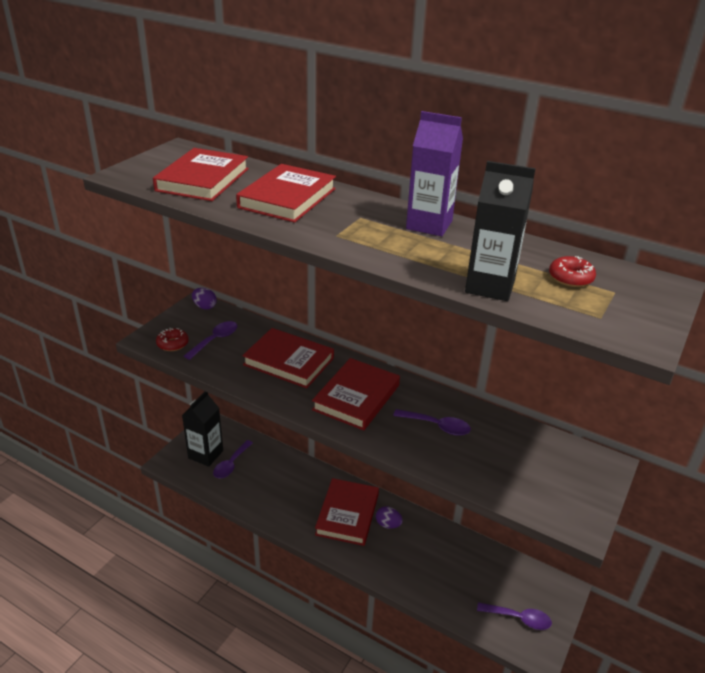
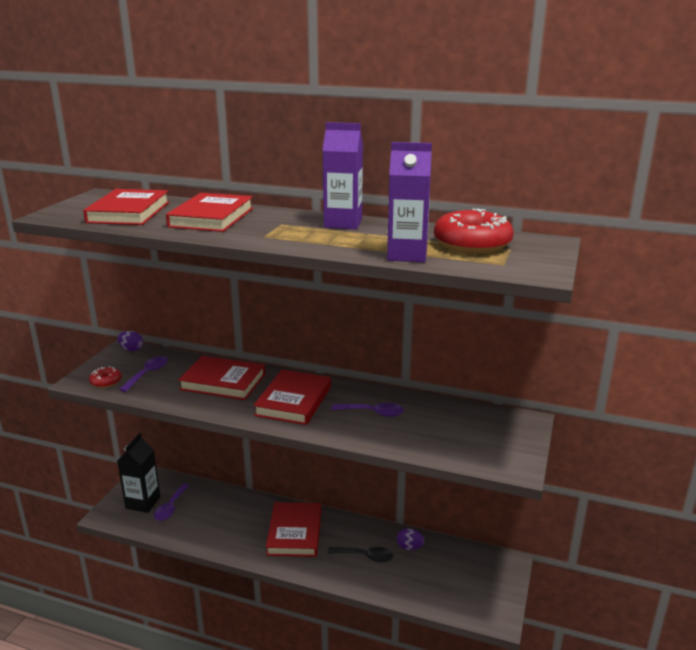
camera: 10 degrees left, 10 degrees down
purple egg [376,506,403,529] -> purple egg moved to [397,529,424,550]
black carton [465,161,536,301] -> purple carton [387,142,432,262]
purple spoon [477,602,552,630] -> none
red donut [549,256,596,287] -> red donut [434,209,514,254], size x2.01
none -> black spoon [328,547,393,562]

